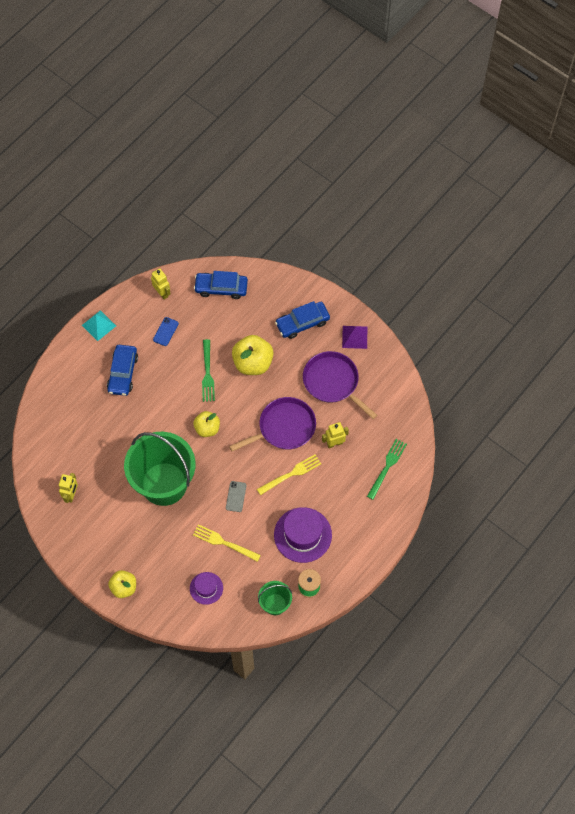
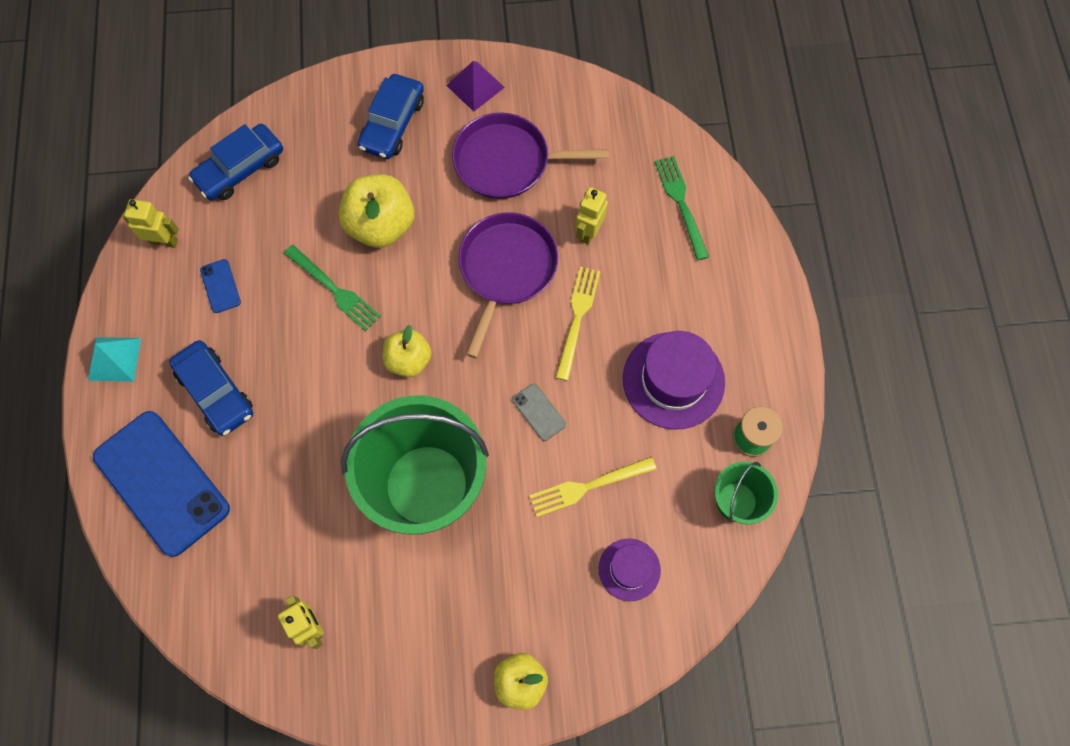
camera: 45 degrees left, 5 degrees up
none -> blue phone [93,411,230,557]

